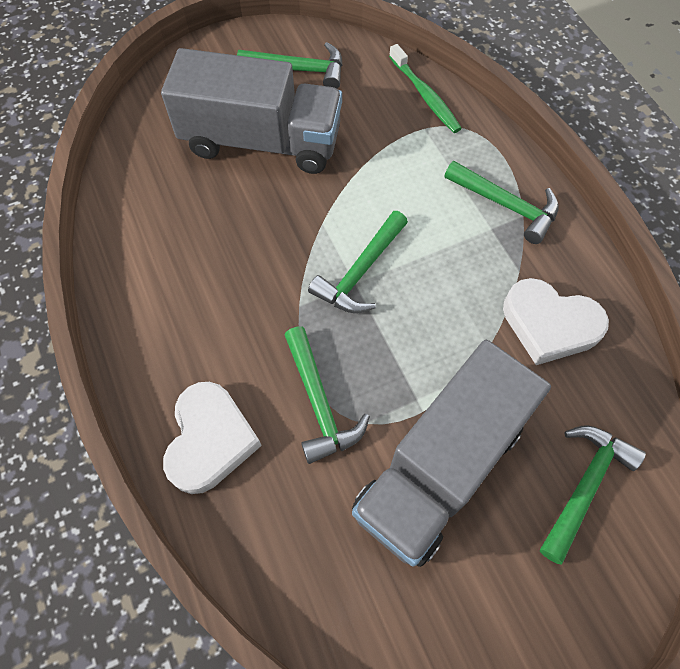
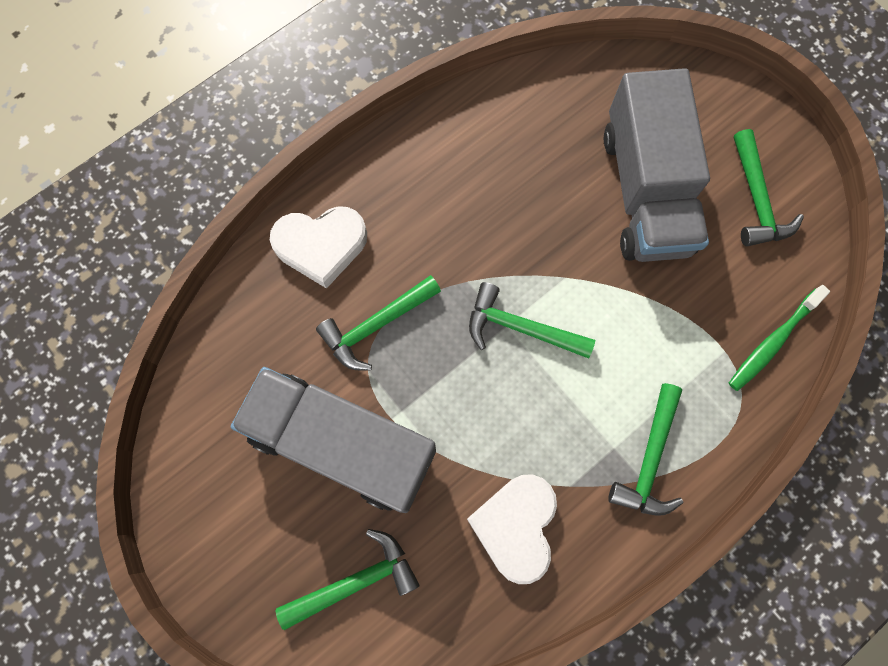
camera: 75 degrees right, 10 degrees up
green hammer [540,425,646,565] -> green hammer turned 45 degrees counterclockwise [276,529,420,630]

